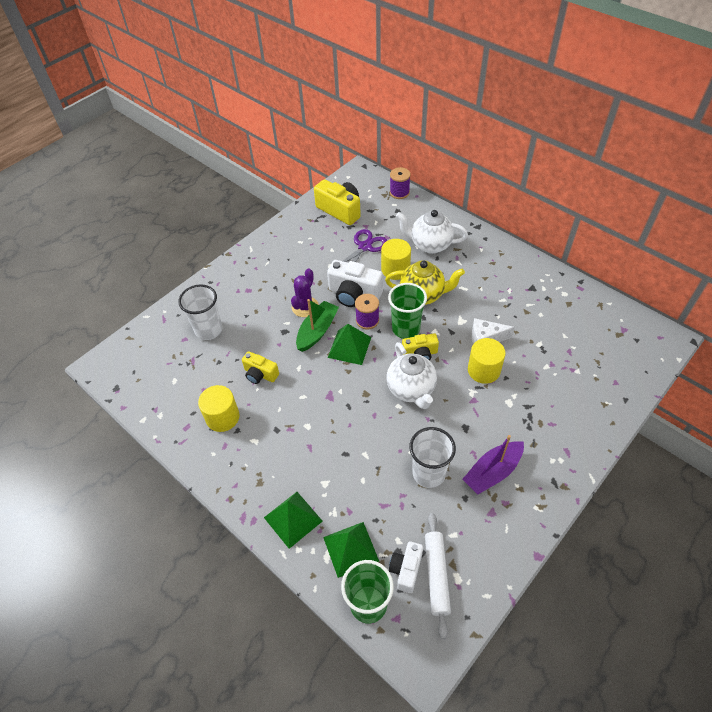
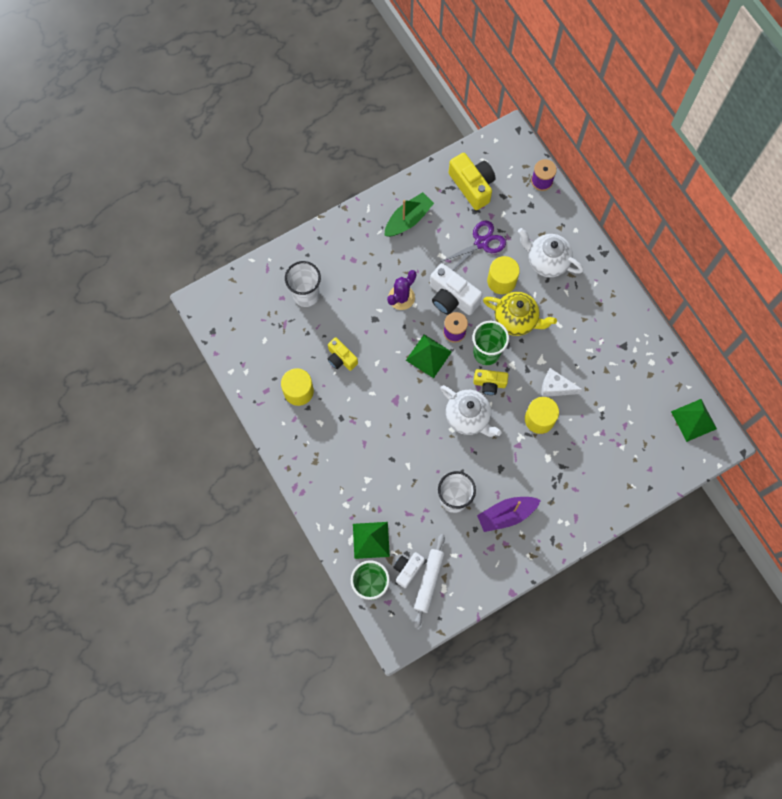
camera: 15 degrees right, 20 degrees up
green pyramid [264,492,323,549] -> green pyramid moved to [671,399,717,442]
green boat [296,299,339,352] -> green boat moved to [384,192,434,237]
white teapot [386,342,437,409] -> white teapot turned 45 degrees counterclockwise [440,385,502,437]

